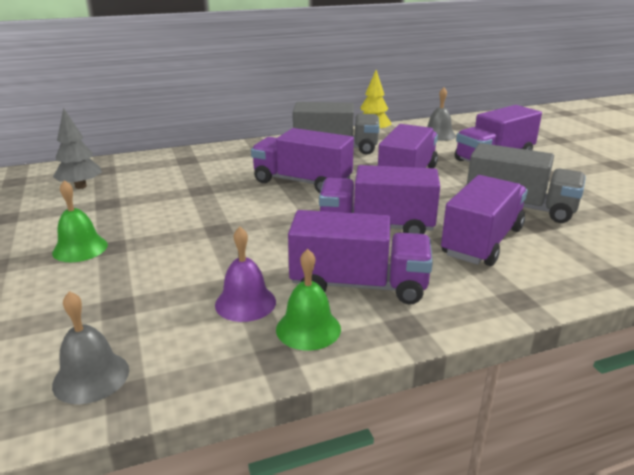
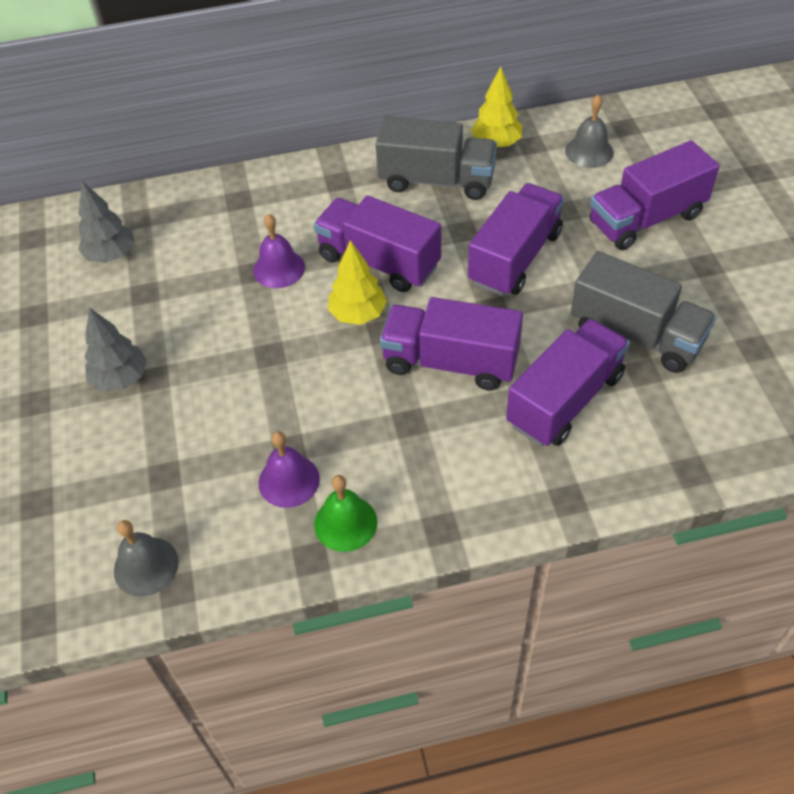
camera: 10 degrees right, 25 degrees up
green bell [52,180,108,262] -> grey tree [84,308,147,391]
purple truck [288,210,433,304] -> none
none -> purple bell [253,214,305,288]
none -> yellow tree [328,240,387,325]

